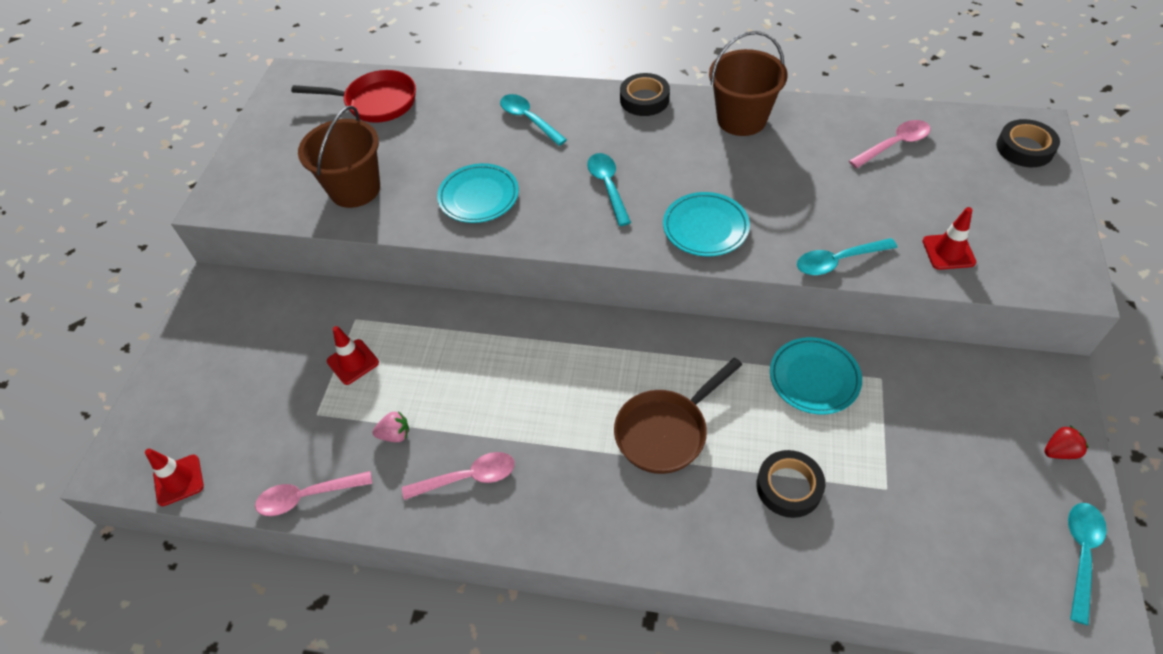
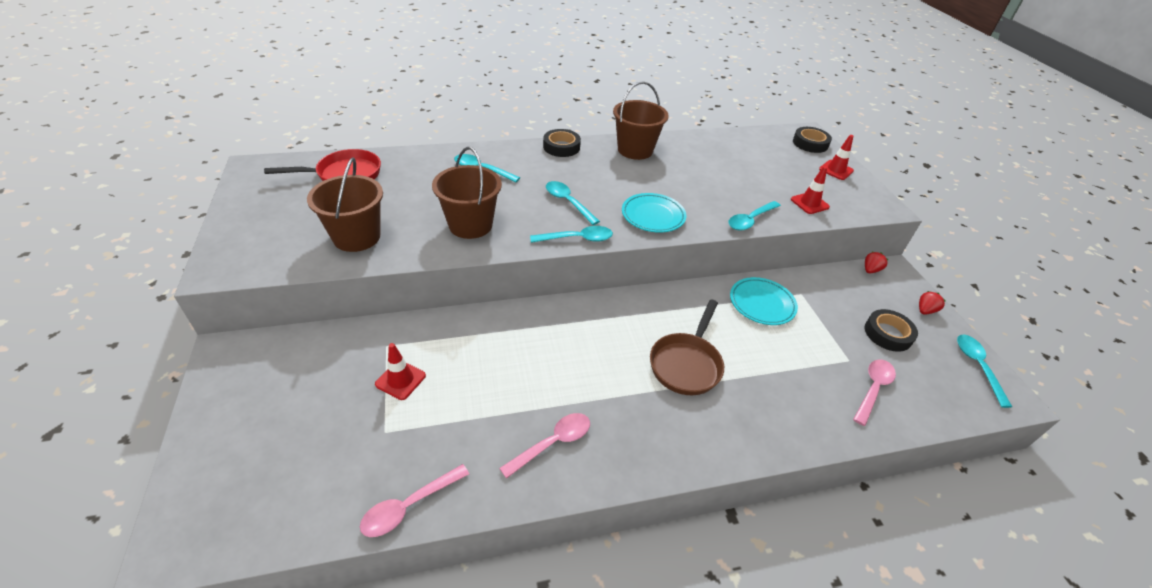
camera: 30 degrees left, 10 degrees down
red traffic cone [145,449,204,506] -> red traffic cone moved to [819,135,854,180]
pink strawberry [372,411,409,442] -> none
turquoise plate [437,163,519,223] -> brown bucket [432,147,502,239]
black tape [757,450,825,518] -> black tape moved to [865,309,918,352]
pink spoon [849,120,931,168] -> pink spoon moved to [853,359,896,426]
none -> turquoise spoon [530,226,613,243]
none -> red strawberry [865,252,888,273]

